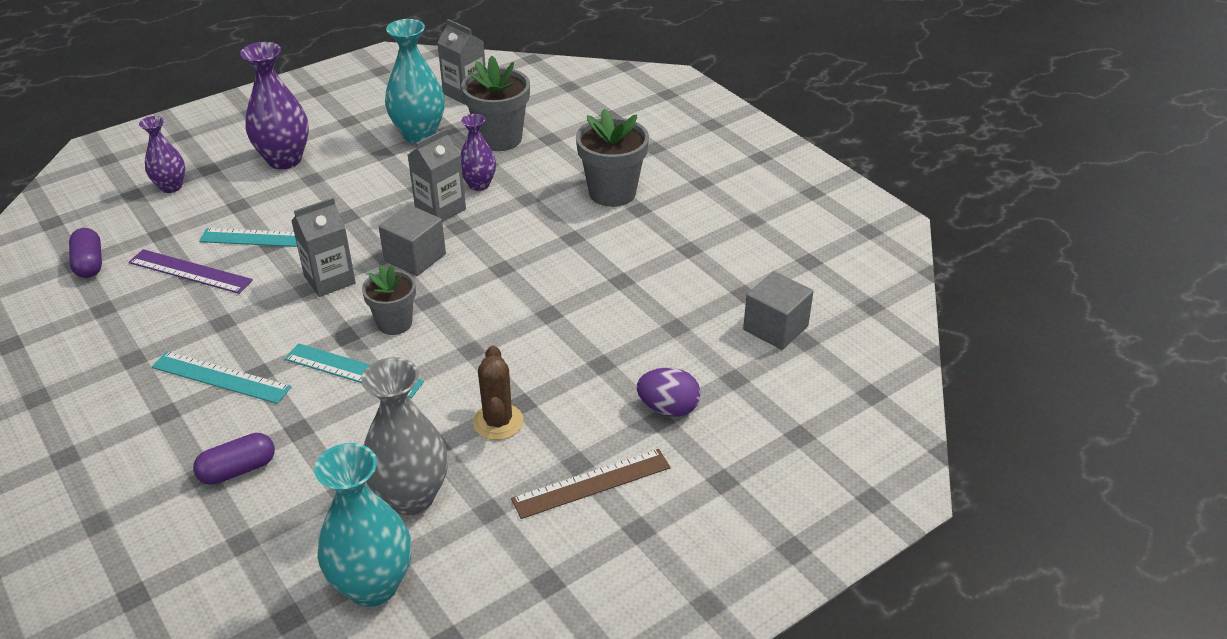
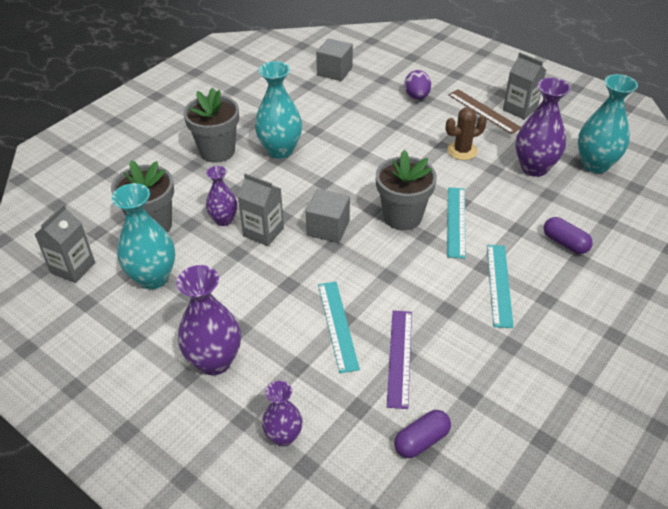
camera: 105 degrees left, 5 degrees up
grey carton [291,198,356,297] -> grey carton moved to [503,52,546,120]
grey vase [361,357,448,515] -> purple vase [515,77,571,177]
grey flower pot [362,265,416,335] -> grey flower pot [376,150,437,230], size x1.57
none -> turquoise vase [255,61,302,159]

